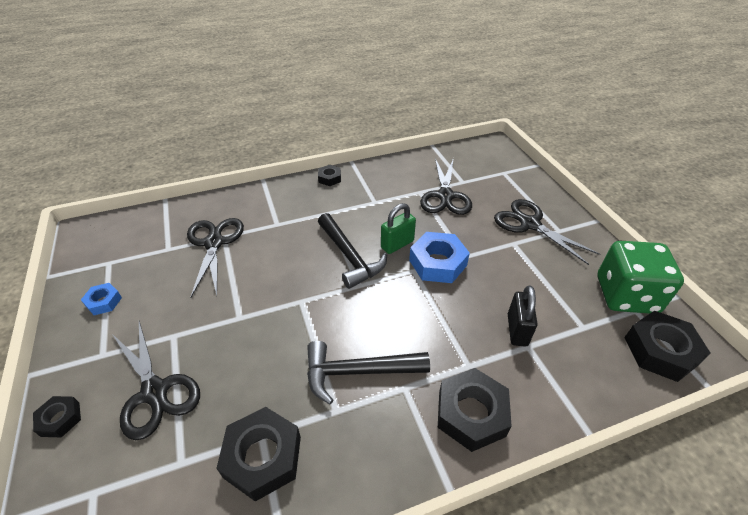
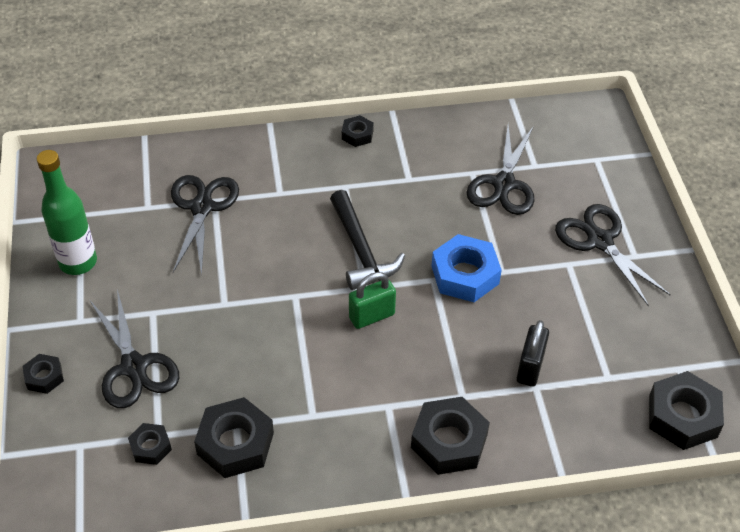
camera: 10 degrees right, 5 degrees up
blue nut [81,283,122,315] -> green bottle [37,150,97,275]
black hammer [307,341,430,404] -> none
green padlock [381,203,416,254] -> green padlock moved to [349,272,396,329]
green dice [597,241,684,314] -> none
none -> black nut [128,423,172,465]

